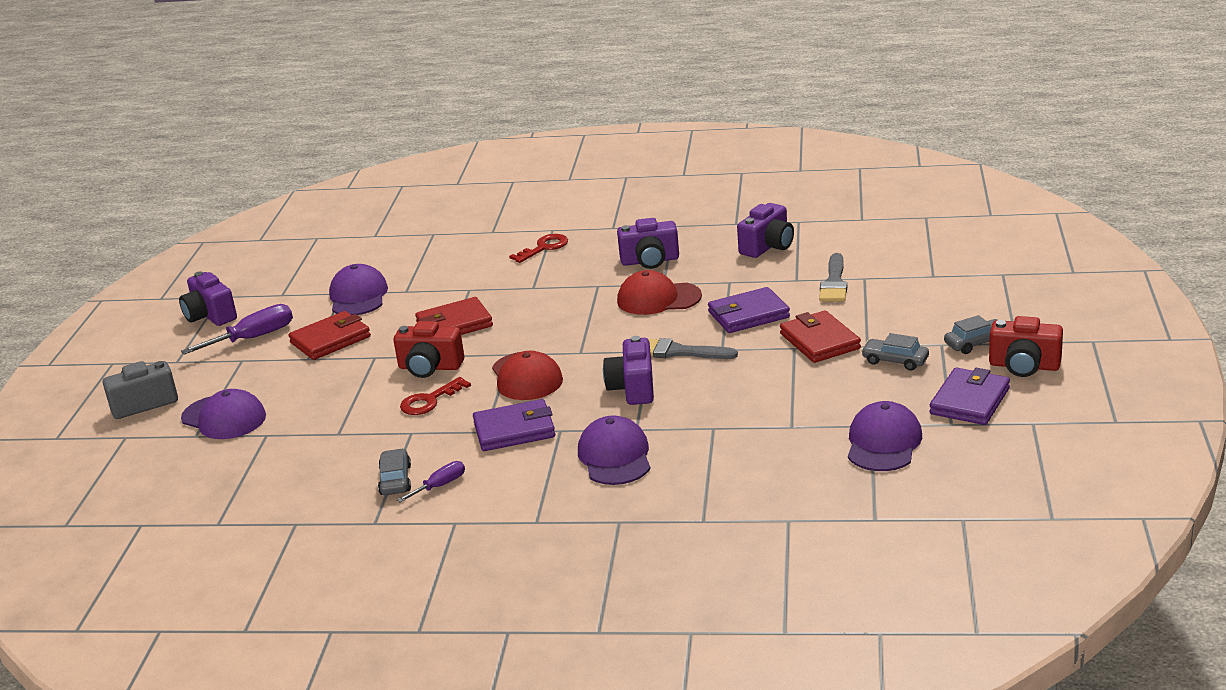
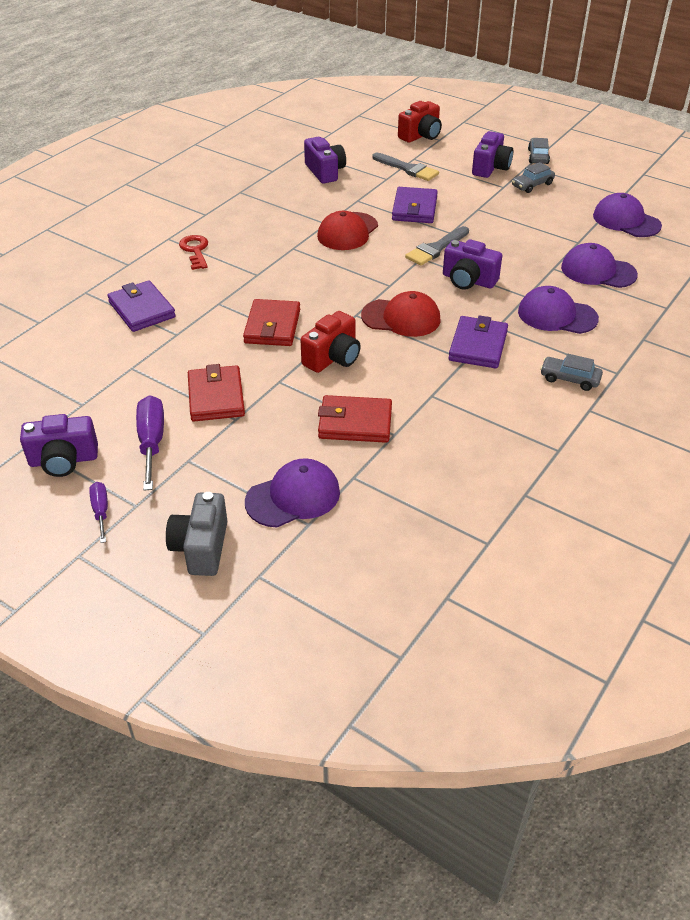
camera: 65 degrees left, 15 degrees up
purple cap [329,264,388,315] -> purple cap moved to [561,243,638,288]
grey car [378,448,411,495] -> grey car moved to [540,354,603,391]
purple screwdriver [397,461,465,503] -> purple screwdriver moved to [89,482,108,543]
red key [400,377,471,415] -> none
purple camera [617,218,679,269] -> purple camera moved to [472,131,513,178]
red wallet [780,310,861,363] -> red wallet moved to [318,395,392,443]
purple wallet [930,368,1010,425] -> purple wallet moved to [107,280,176,332]
red camera [989,316,1063,377] -> red camera moved to [398,101,442,143]

